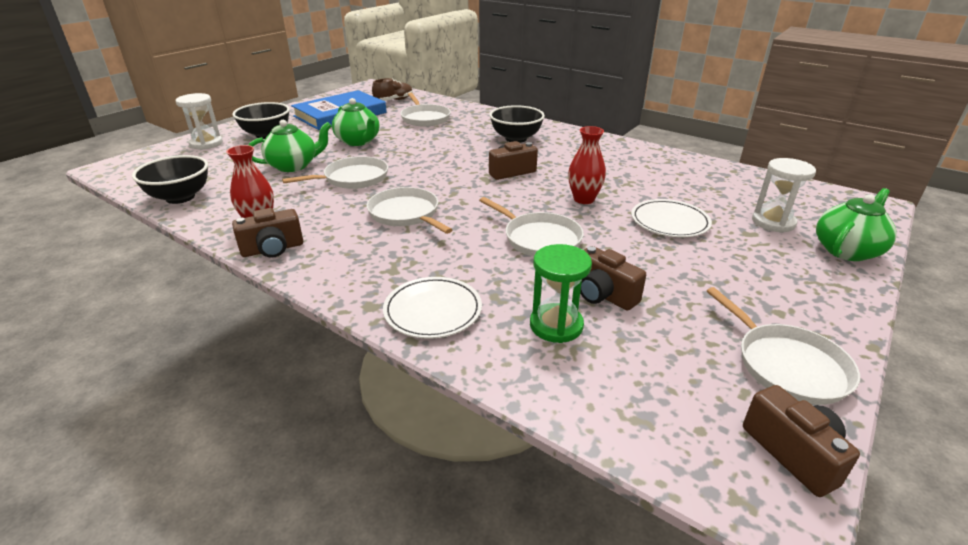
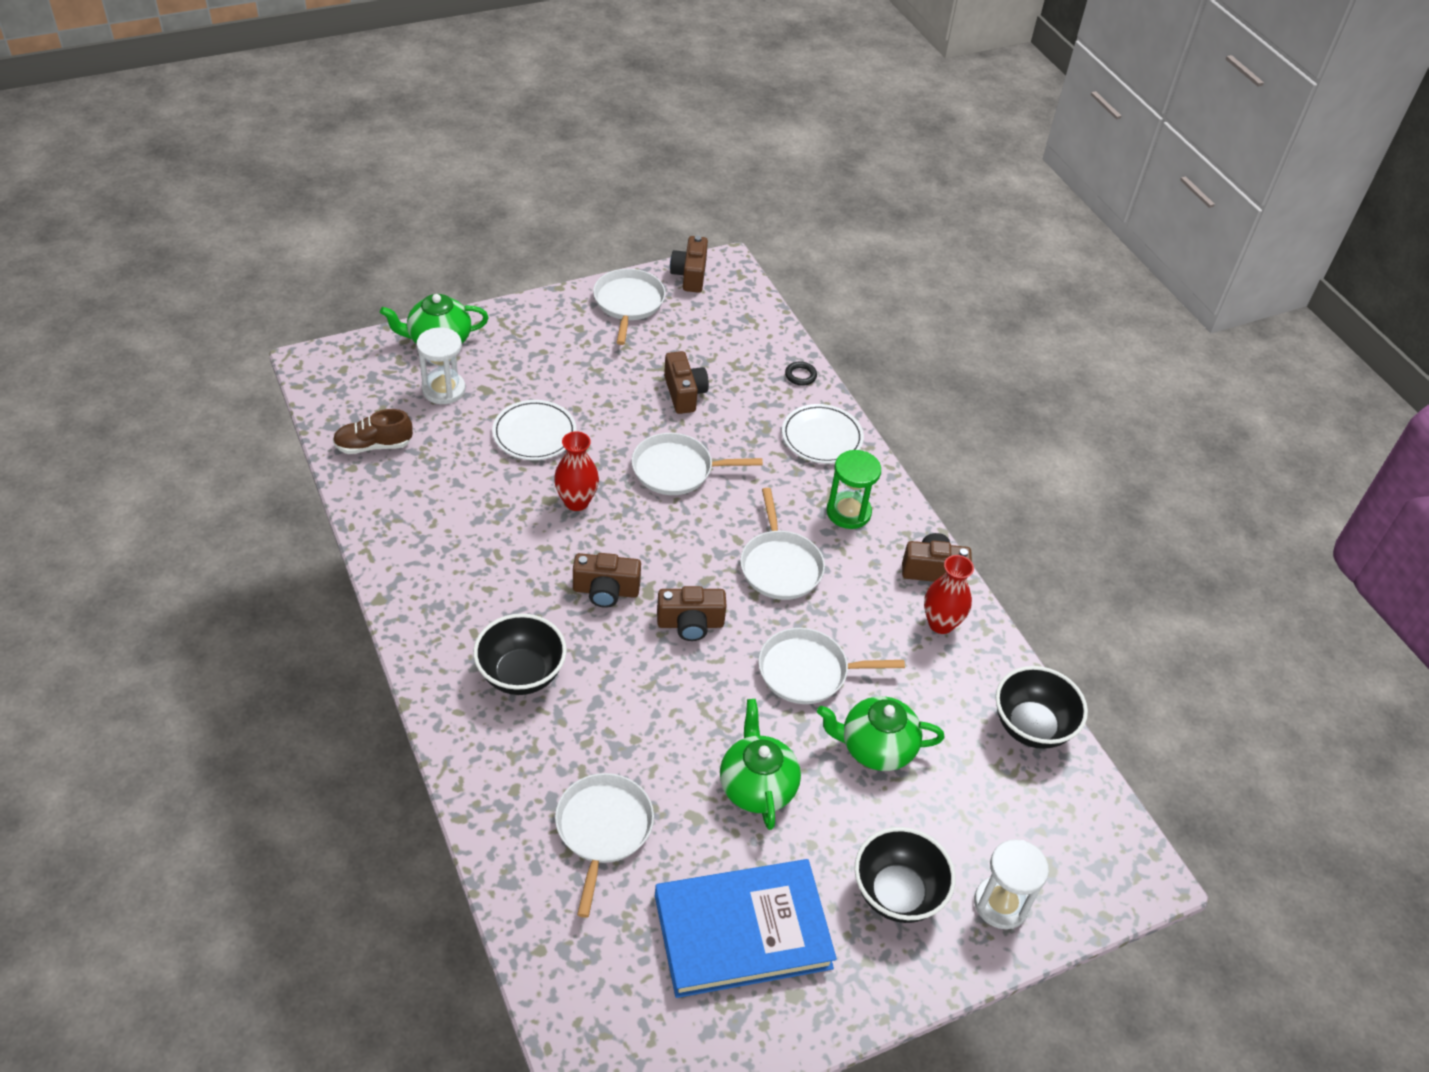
camera: 155 degrees left, 15 degrees up
brown shoe [372,78,413,101] -> brown shoe moved to [333,409,413,454]
white pan [479,197,584,256] -> white pan turned 75 degrees counterclockwise [632,433,763,495]
green hourglass [530,244,592,343] -> green hourglass moved to [827,450,881,529]
none -> brown camera [657,586,727,641]
none -> black ring [785,361,817,386]

